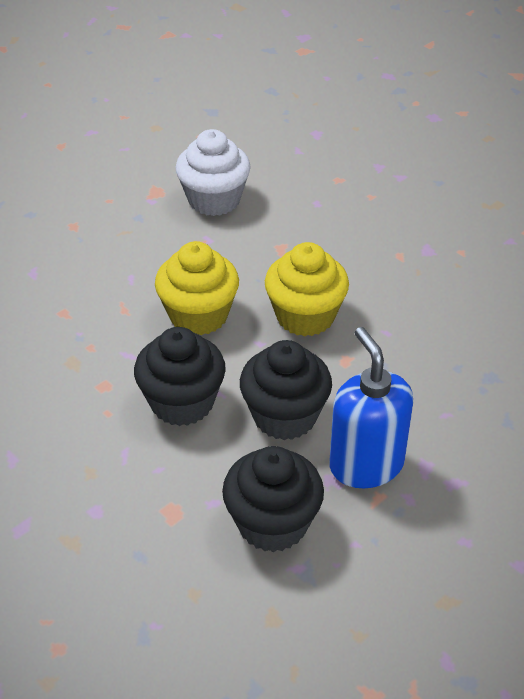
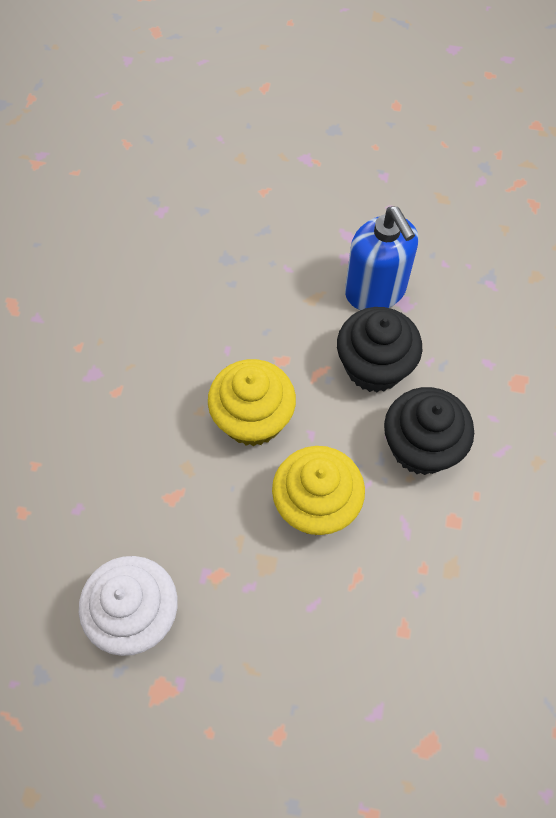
camera: 125 degrees left, 20 degrees up
black cupcake [222,446,324,552] -> none
blue soap dispenser [329,327,413,488] -> blue soap dispenser turned 60 degrees counterclockwise [345,207,418,310]

